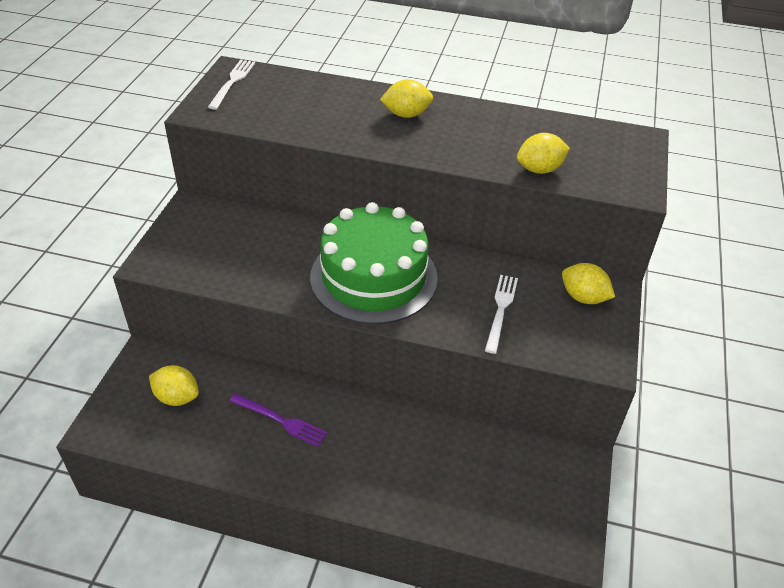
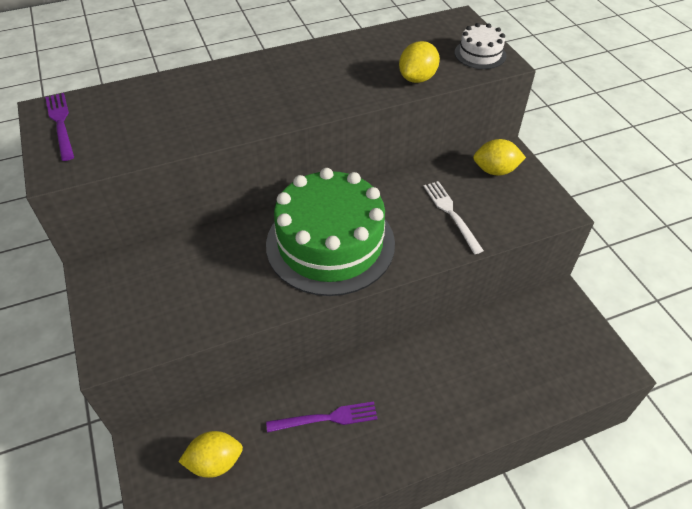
camera: 35 degrees left, 5 degrees up
white fork [208,59,255,110] -> purple fork [45,93,74,161]
yellow lemon [380,79,433,118] -> none
none -> white cake [455,23,507,69]

